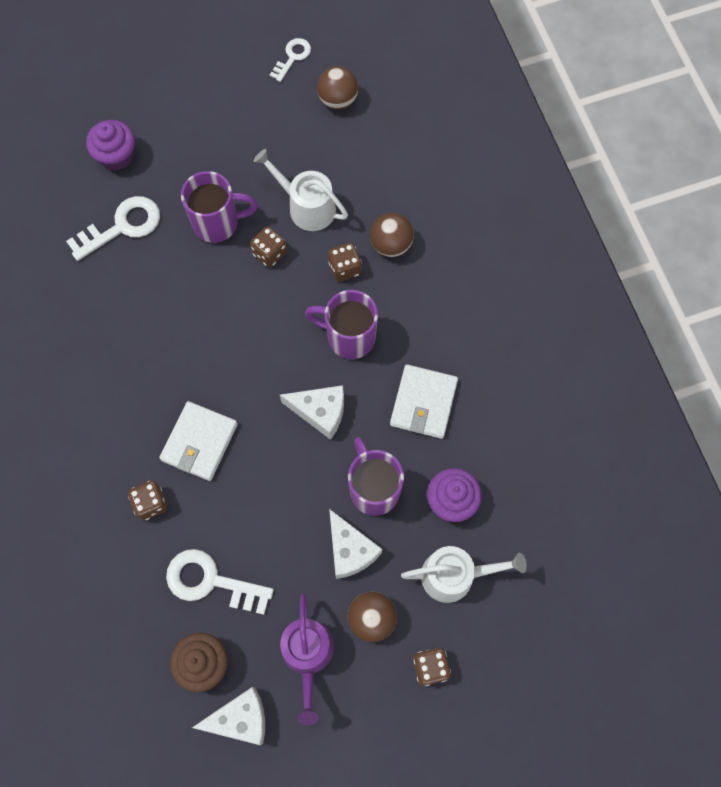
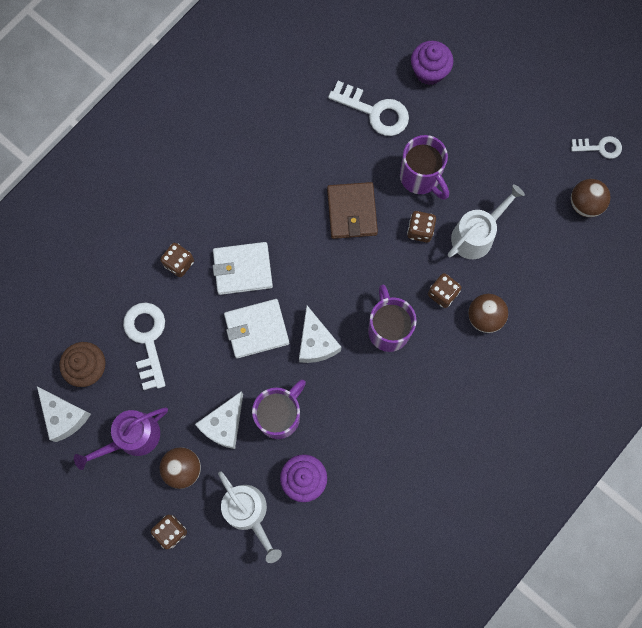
camera: 60 degrees right, 5 degrees up
white watering can [254,149,348,231] -> white watering can turned 45 degrees clockwise [448,184,525,259]
white wallet [390,364,458,439] -> white wallet moved to [224,299,289,358]
none -> brown wallet [327,182,378,239]

